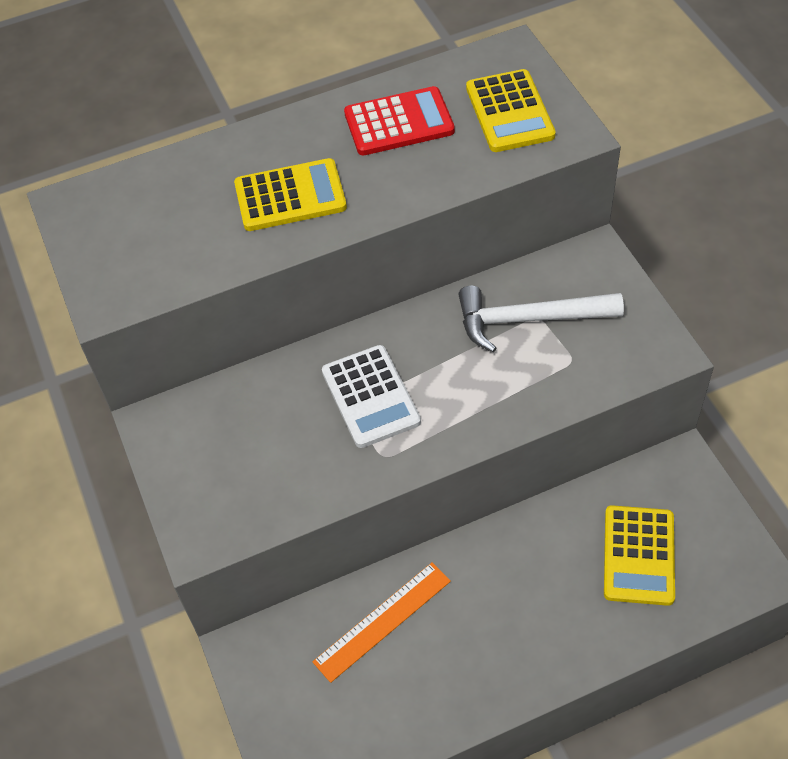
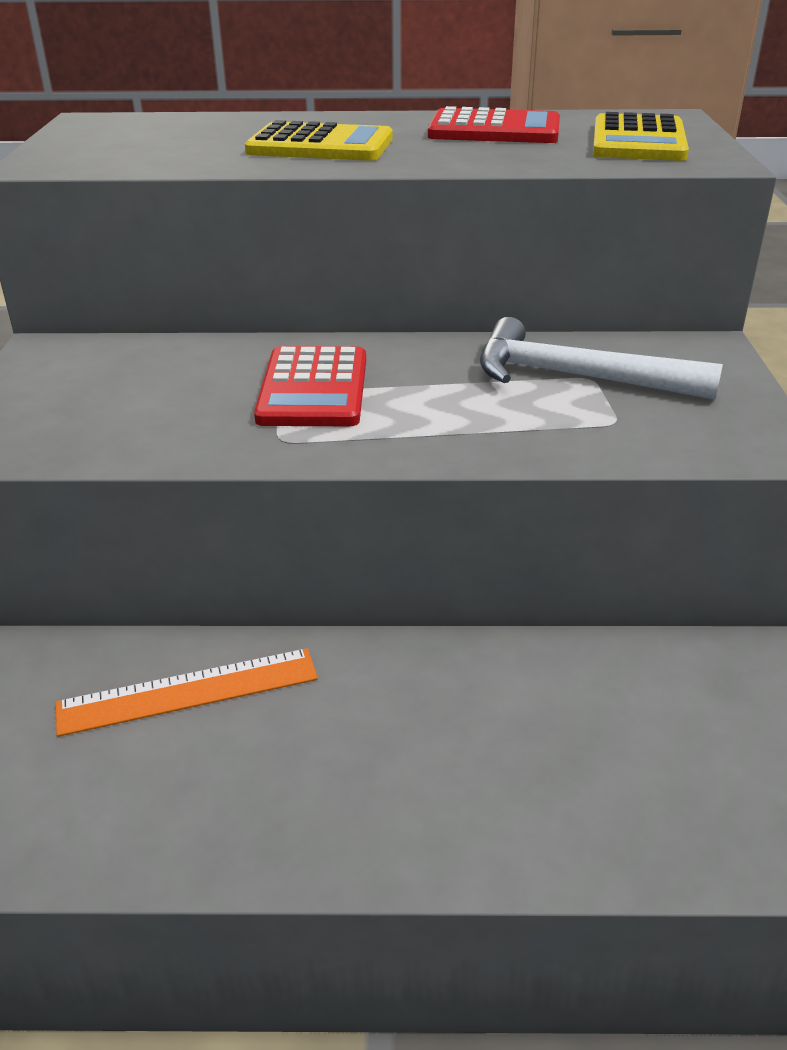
camera: 20 degrees right, 20 degrees down
white calculator [322,345,421,448] -> red calculator [254,346,366,426]
yellow calculator [604,505,675,606] -> none

